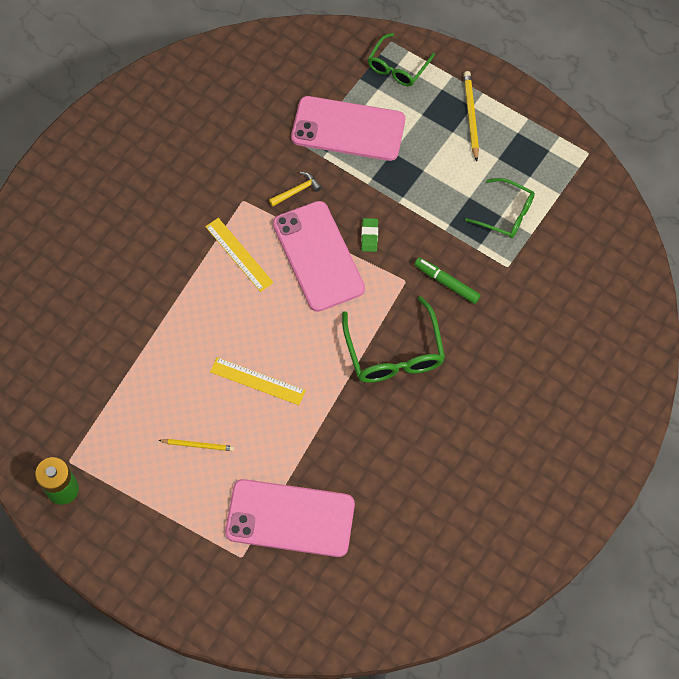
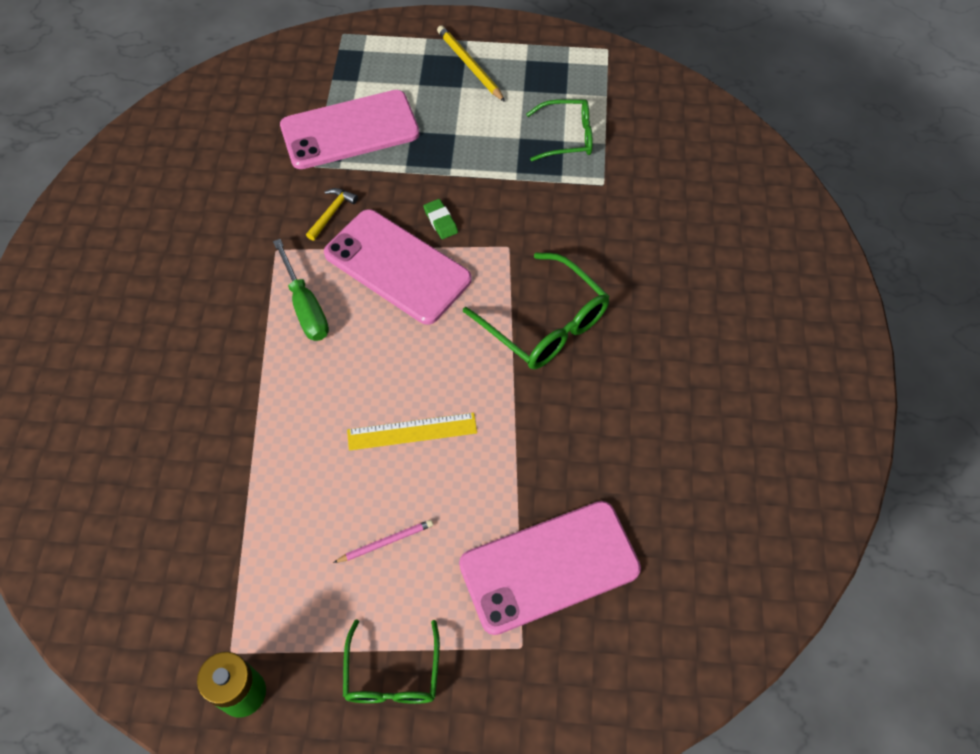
camera: 30 degrees left, 5 degrees down
yellow pencil [158,439,234,451] -> pink pencil [333,520,433,563]
yellow ruler [205,218,274,292] -> green screwdriver [273,239,329,341]
green glasses [368,33,435,86] -> green glasses moved to [343,619,440,704]
green marker [414,257,481,304] -> none

